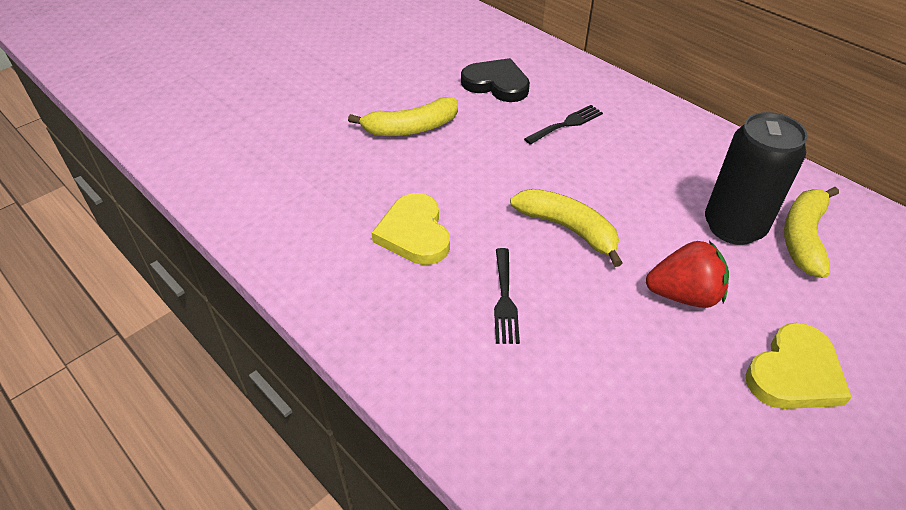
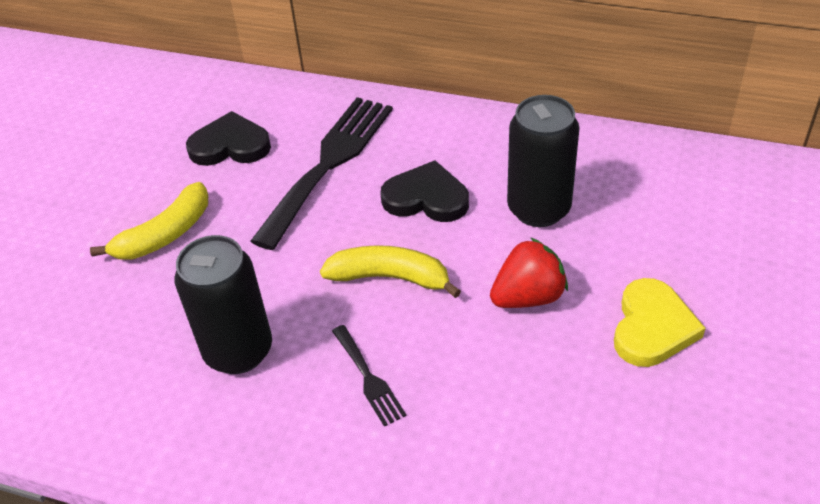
camera: 25 degrees left, 0 degrees up
yellow heart [372,193,450,265] -> black can [175,235,272,374]
black fork [524,105,603,145] -> black fork [251,97,393,250], size x2.17
yellow banana [784,187,839,278] -> none
none -> black heart [380,160,469,222]

